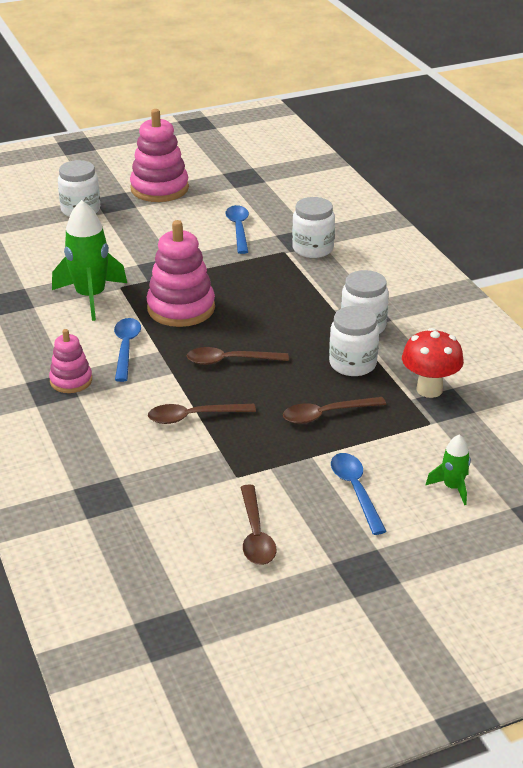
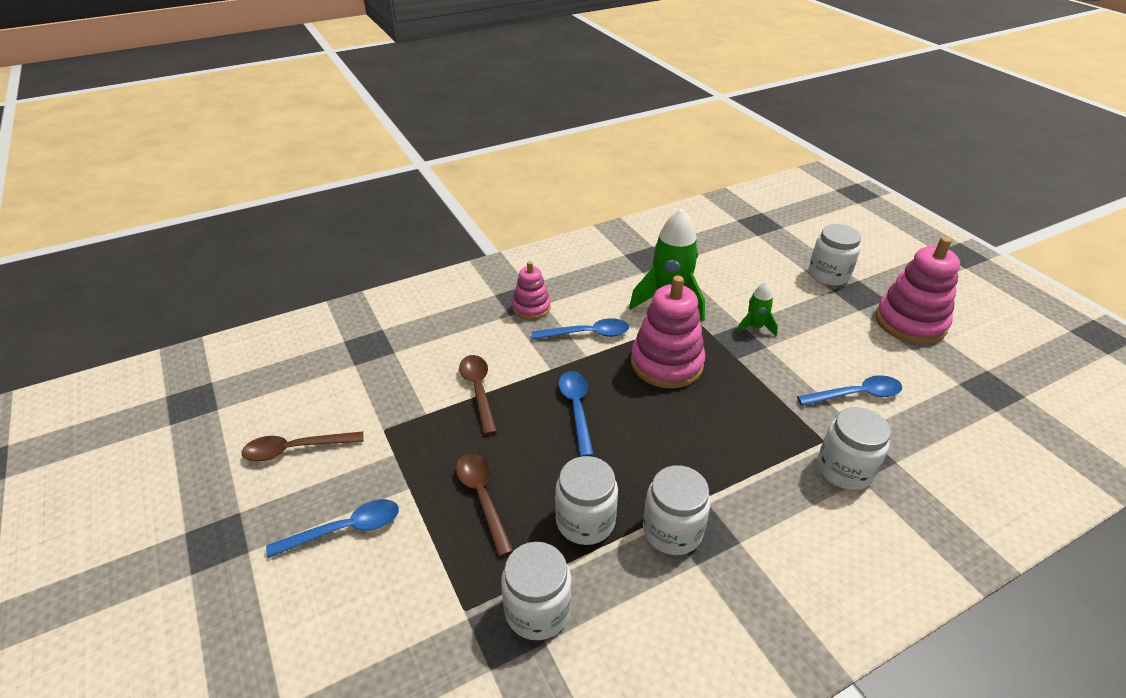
camera: 85 degrees right, 5 degrees up
brown spoon [187,347,289,365] -> blue spoon [558,371,594,457]
red mushroom [402,328,464,398] -> white jar [501,542,572,640]
green rocket [426,434,471,505] -> green rocket moved to [736,281,778,336]

